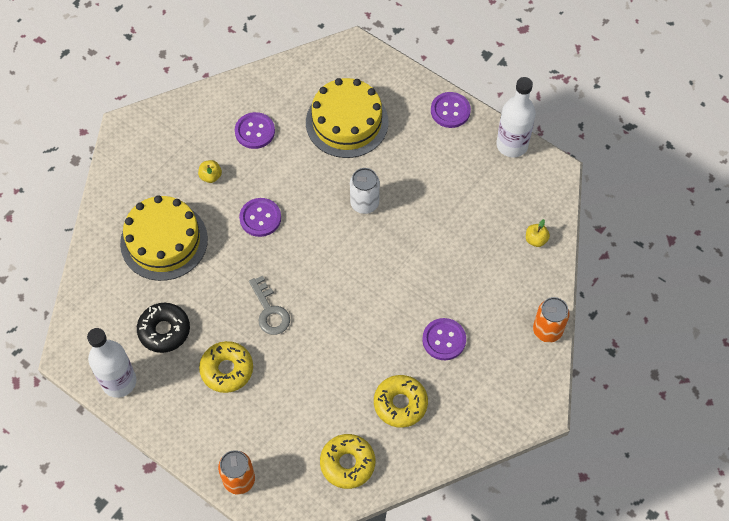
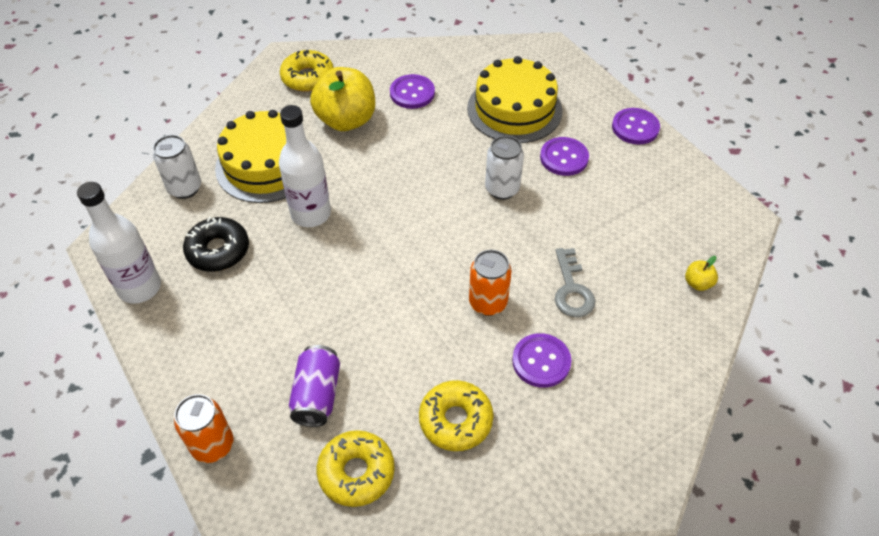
camera: 20 degrees right, 10 degrees down
yellow apple [198,160,222,183] -> yellow apple [310,67,375,131], size x2.39
yellow donut [199,341,253,393] -> yellow donut moved to [280,50,334,92]
purple button [239,198,281,237] -> purple button moved to [540,137,589,176]
grey key [249,276,290,335] -> grey key moved to [555,248,596,317]
white bottle [496,77,536,157] -> white bottle moved to [279,105,331,227]
orange can [533,297,569,343] -> orange can moved to [469,250,511,316]
none -> white can [153,135,201,199]
none -> purple can [289,345,340,427]

